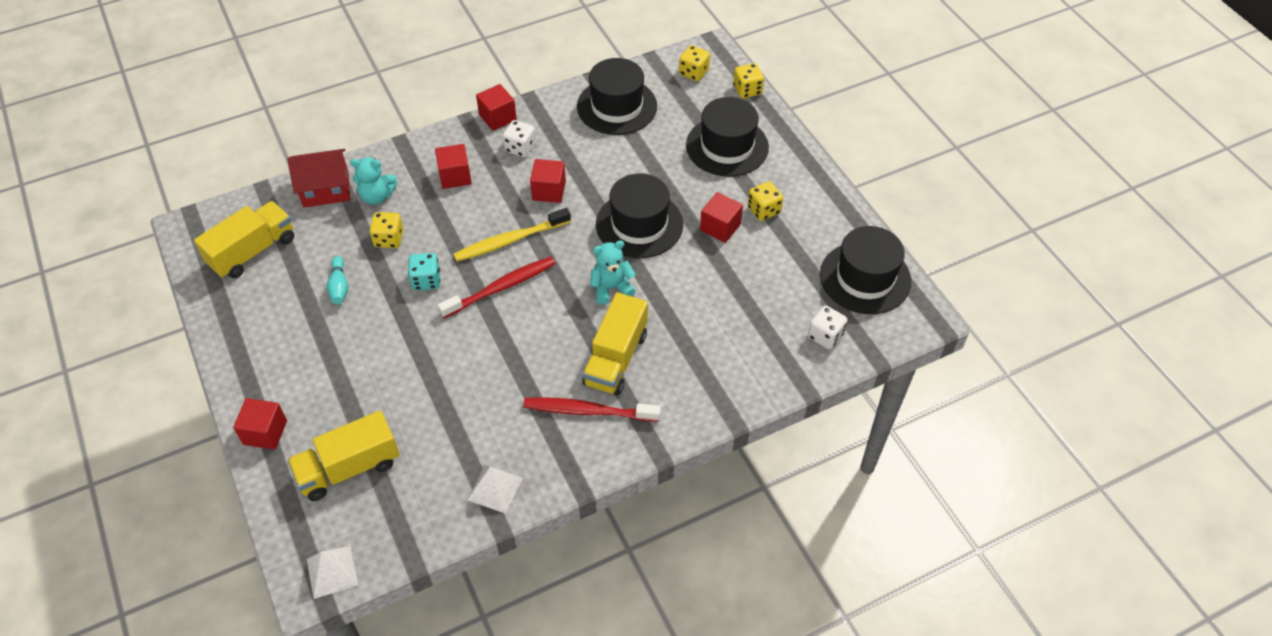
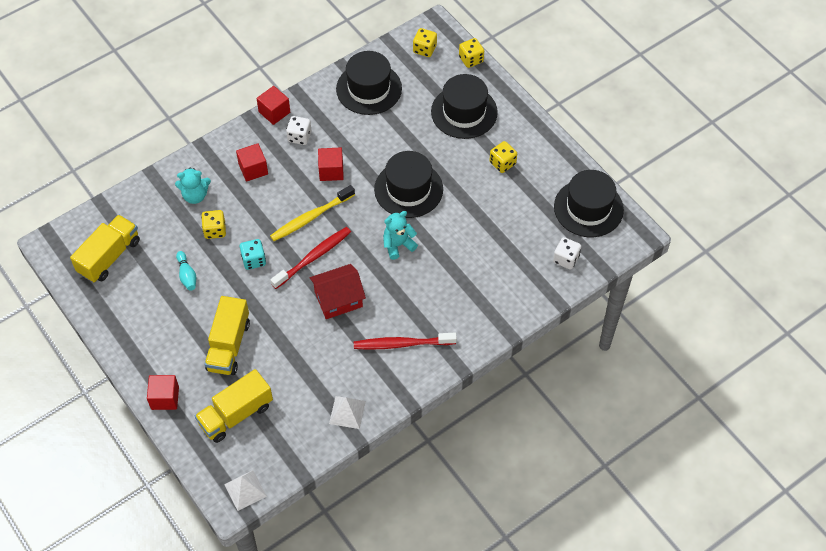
camera: 10 degrees left, 5 degrees up
red house [287,149,350,207] -> red house moved to [310,264,366,319]
yellow truck [582,292,648,395] -> yellow truck moved to [204,296,250,375]
red cube [700,192,743,243] -> none

